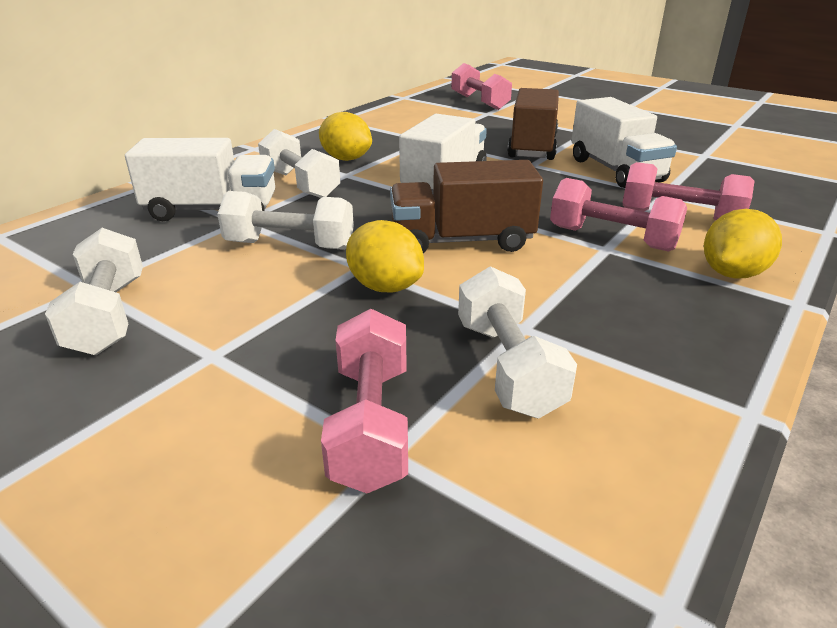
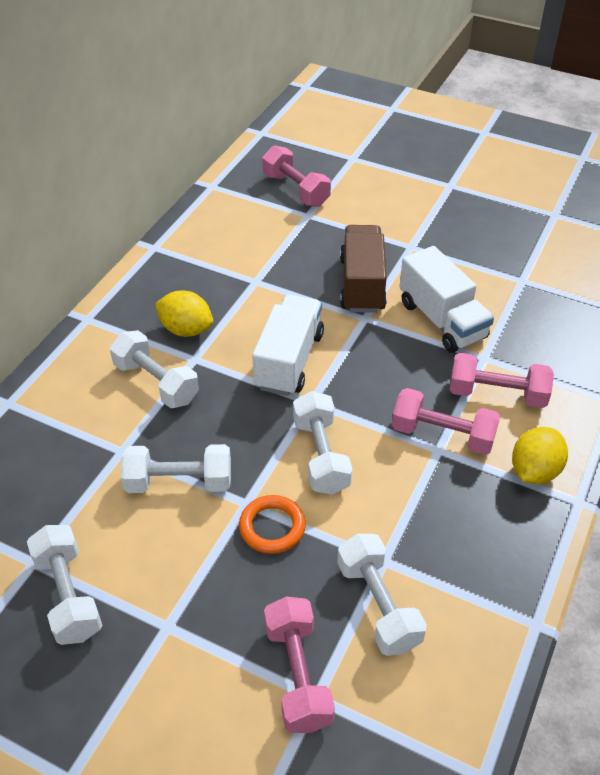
camera: 10 degrees left, 15 degrees up
white truck [125,138,275,221] -> none
yellow lemon [346,220,424,292] -> orange ring [239,495,306,554]
brown truck [390,160,543,253] -> white dumbbell [293,391,352,495]

